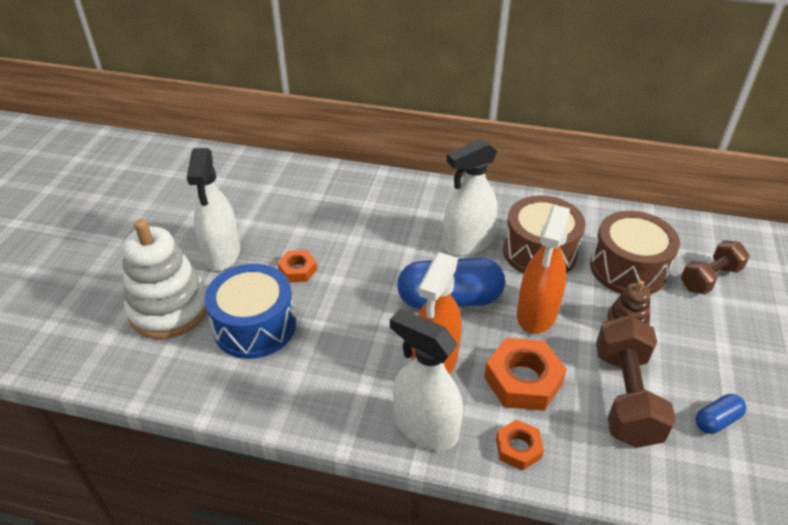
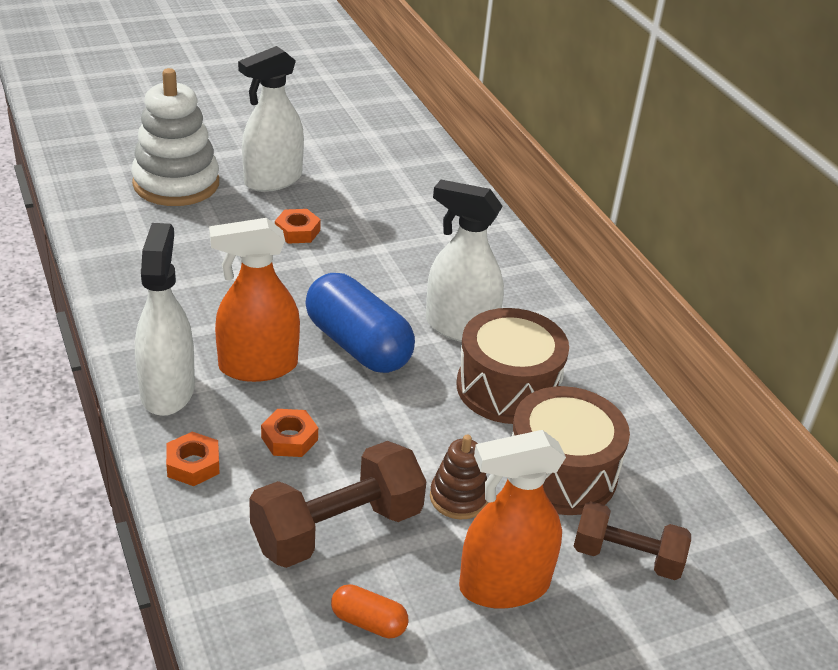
camera: 50 degrees right, 5 degrees down
blue drum [204,264,296,359] -> none
orange nut [484,338,567,411] -> orange nut [261,409,318,457], size x0.57
orange spray bottle [517,205,570,334] -> orange spray bottle moved to [459,430,566,609]
blue capsule [695,394,746,434] -> orange capsule [331,584,408,638]

